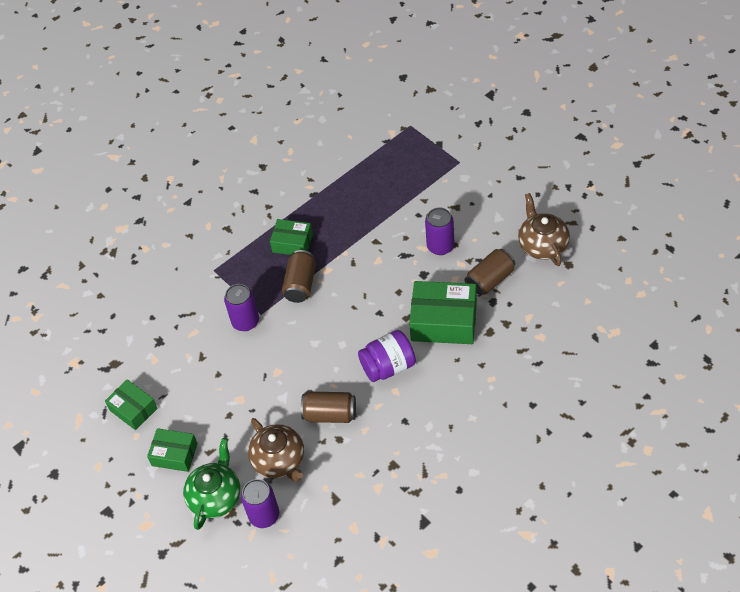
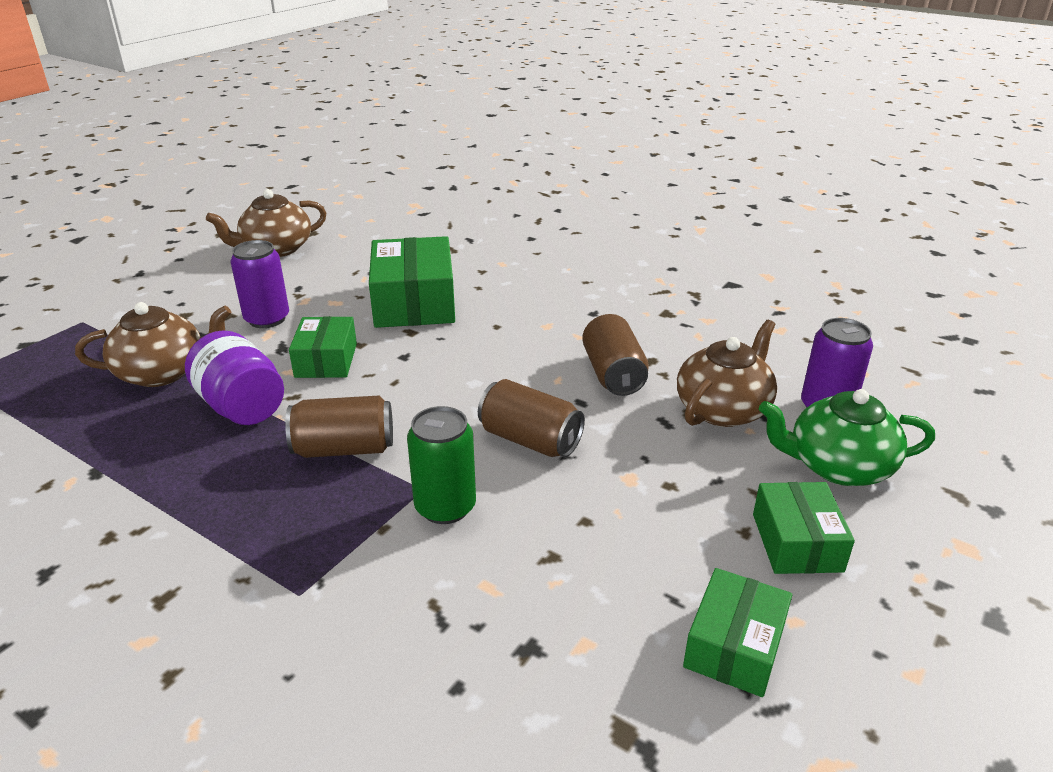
camera: 110 degrees left, 20 degrees down
purple can [224,284,259,331] -> green can [407,406,476,524]
green box [270,219,313,255] -> green box moved to [289,316,357,378]
purple jar [358,330,416,382] -> purple jar moved to [185,330,284,425]
brown can [465,249,515,297] -> brown can moved to [478,379,585,457]
none -> brown teapot [75,302,231,387]

